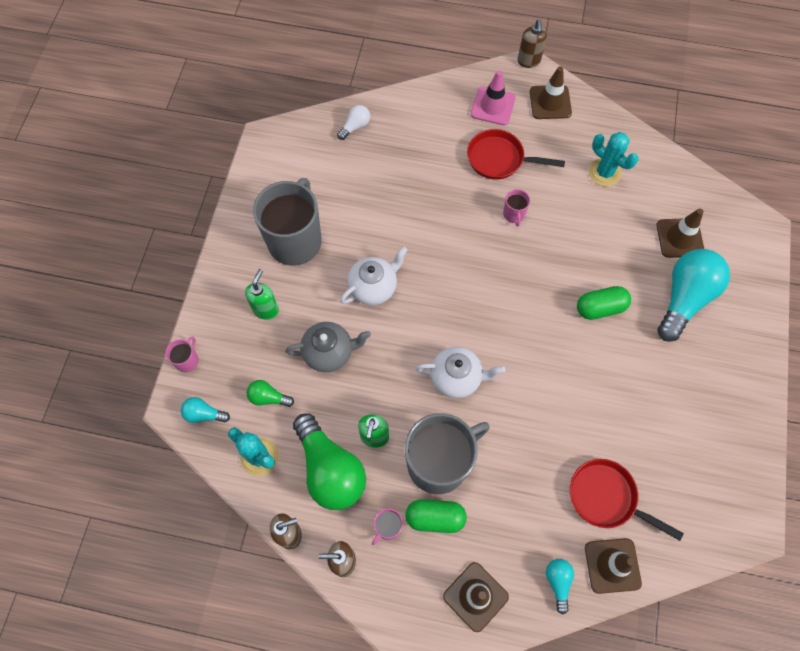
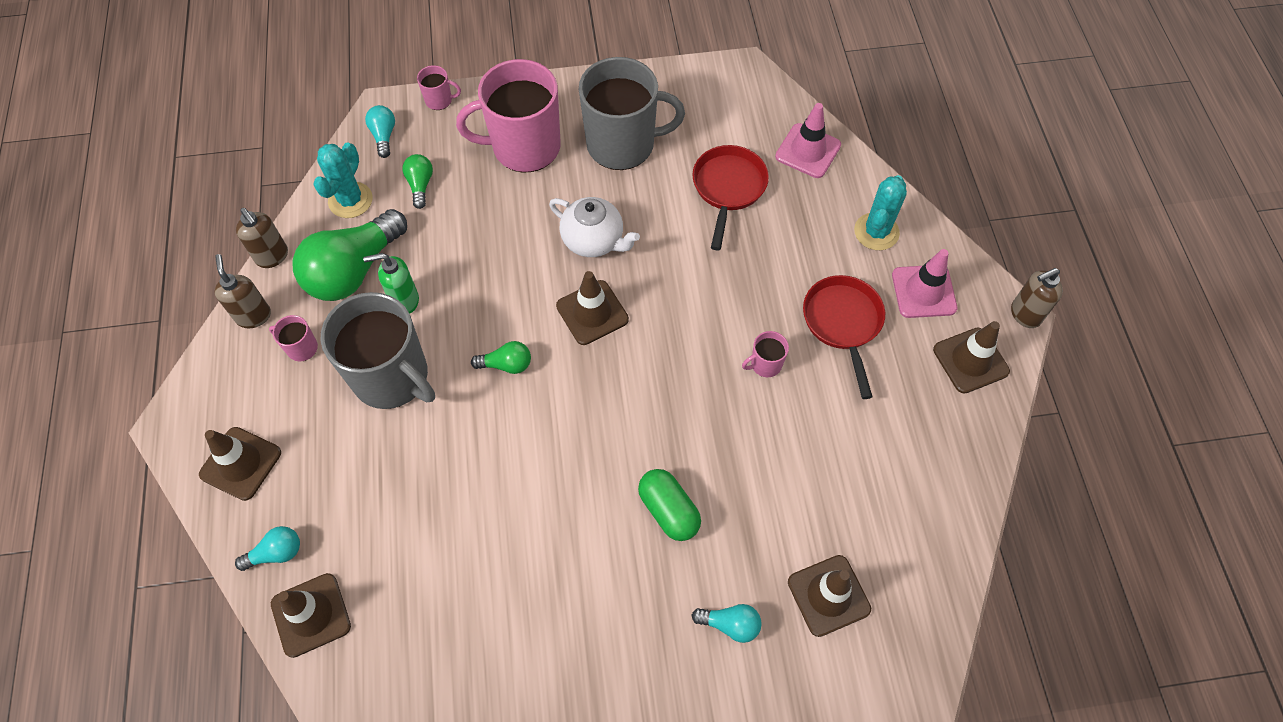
camera: 70 degrees right, 5 degrees down
green soap dispenser [245,269,279,320] -> pink mug [456,59,561,172]
grey teapot [286,322,371,372] -> none
white light bulb [337,105,370,140] -> pink traffic cone [775,103,841,178]
green capsule [405,499,467,533] -> none
white teapot [416,347,505,398] -> green light bulb [471,341,531,374]
red pan [570,459,684,541] -> red pan moved to [693,145,769,251]
turquoise cactus [588,132,639,187] -> turquoise cactus moved to [854,175,907,250]
turquoise light bulb [657,249,730,342] -> turquoise light bulb [692,604,762,643], size x0.46
none -> brown traffic cone [556,271,629,345]

